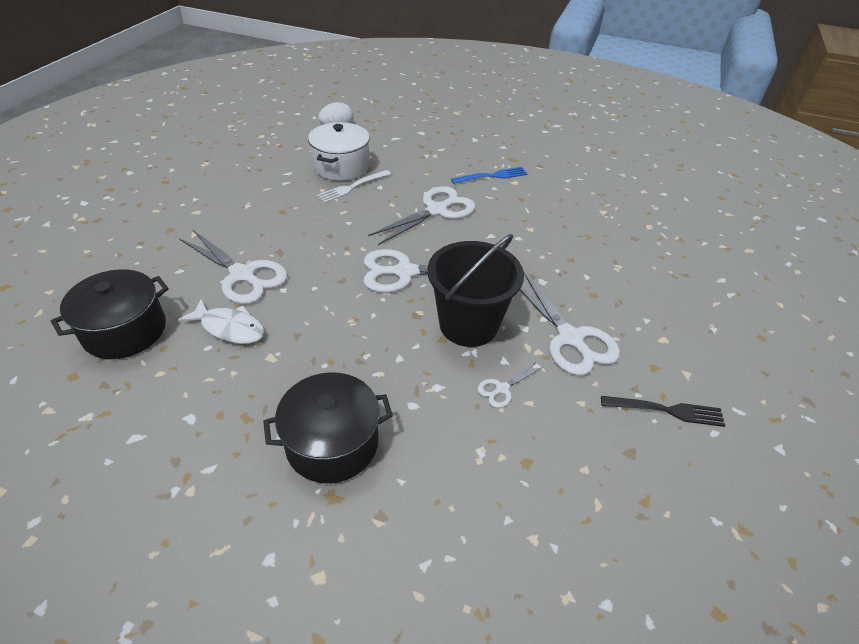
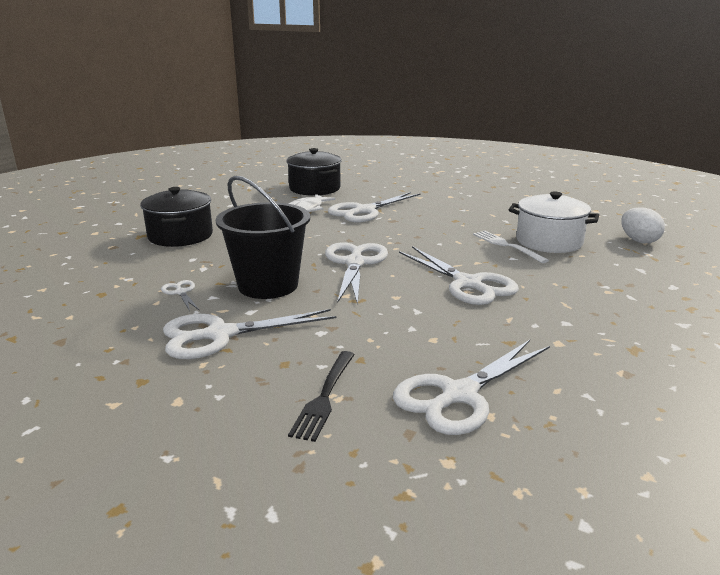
camera: 100 degrees right, 20 degrees down
blue fork [451,167,527,184] -> none
black fork [601,396,725,427] -> black fork moved to [288,351,355,442]
none -> white scissors [393,340,550,435]

